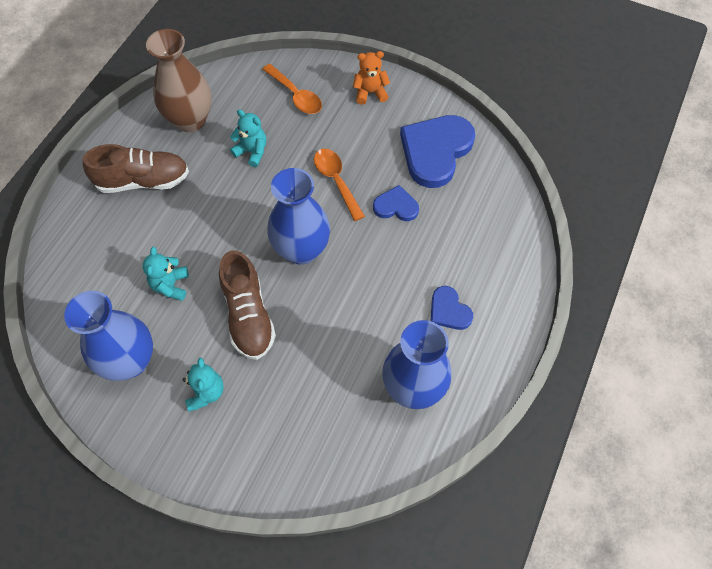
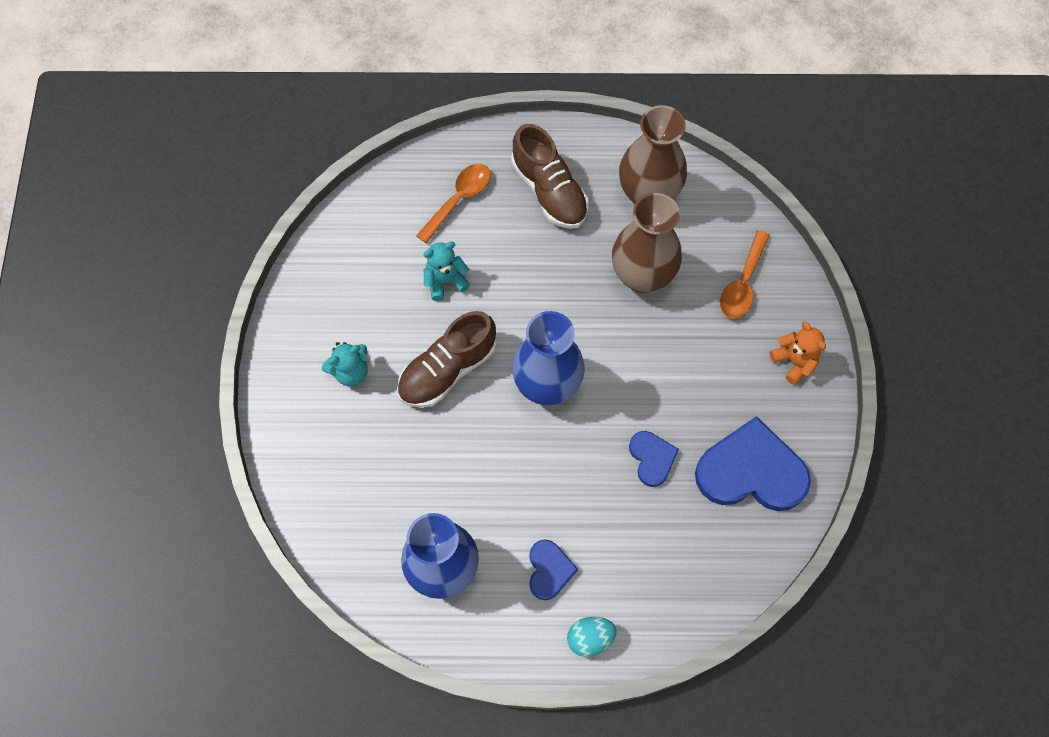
camera: 65 degrees right, 5 degrees up
blue vase [64,291,153,381] -> none
turquoise teddy bear [230,109,266,167] -> brown vase [612,193,682,293]
orange spoon [314,149,365,221] -> orange spoon moved to [416,164,491,243]
blue heart [431,286,473,330] -> blue heart turned 150 degrees clockwise [529,539,578,600]
none -> turquoise egg [567,617,617,657]

